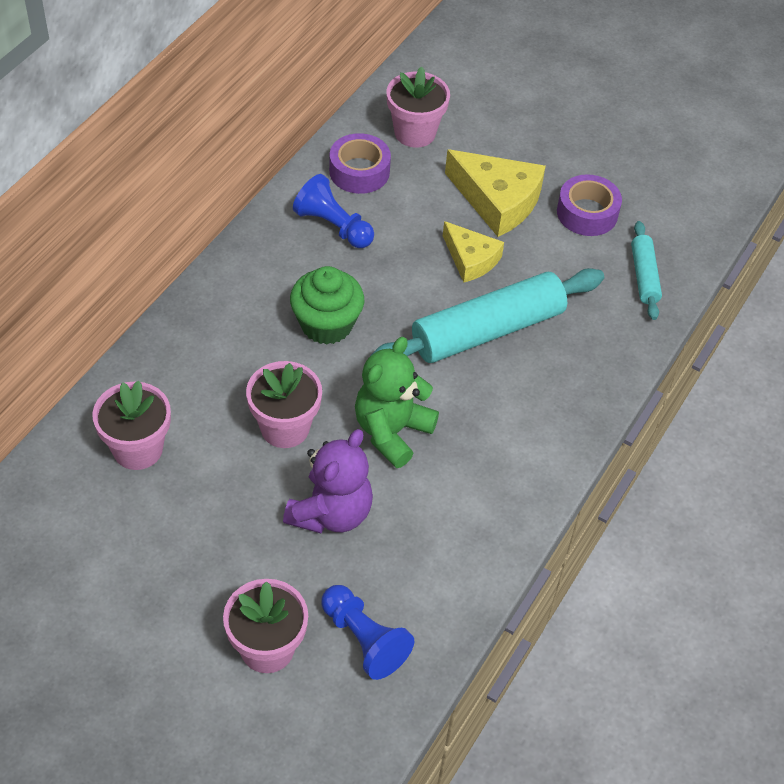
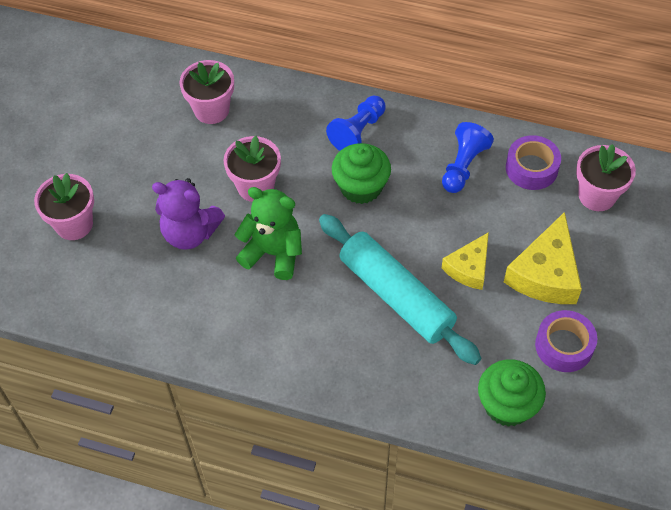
camera: 80 degrees right, 5 degrees up
blue pawn [321,585,414,680] -> blue pawn moved to [326,96,386,151]
turquoise rolling pin [631,221,662,320] -> green cupcake [478,359,546,427]

